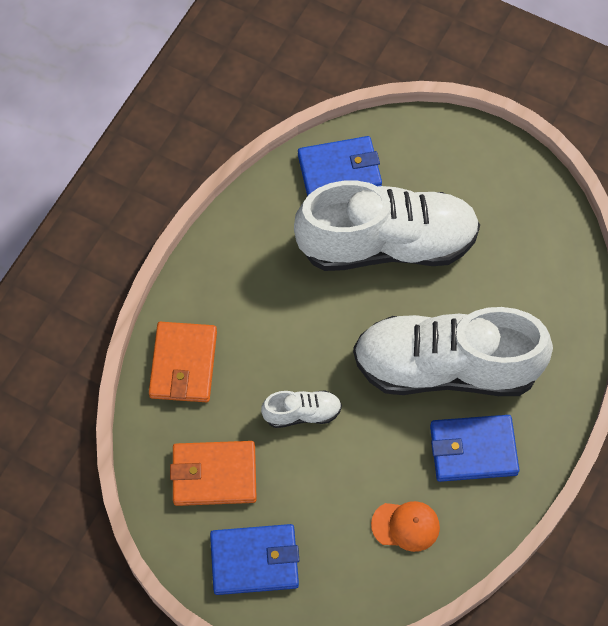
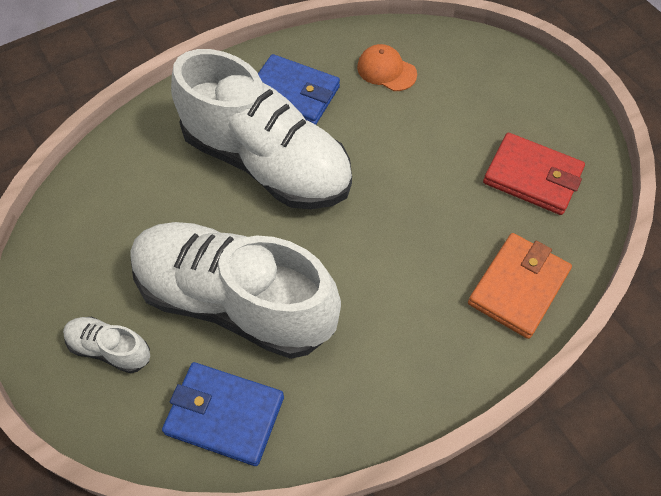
camera: 150 degrees left, 5 degrees down
orange wallet [170,441,257,506] -> red wallet [483,133,585,215]
blue wallet [210,524,299,595] -> none
white shoe [261,390,342,428] -> white shoe moved to [63,317,150,373]

